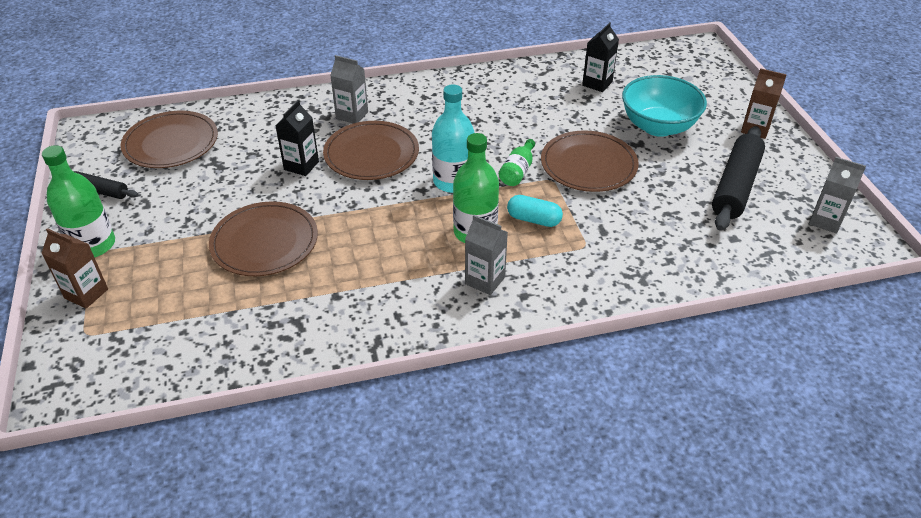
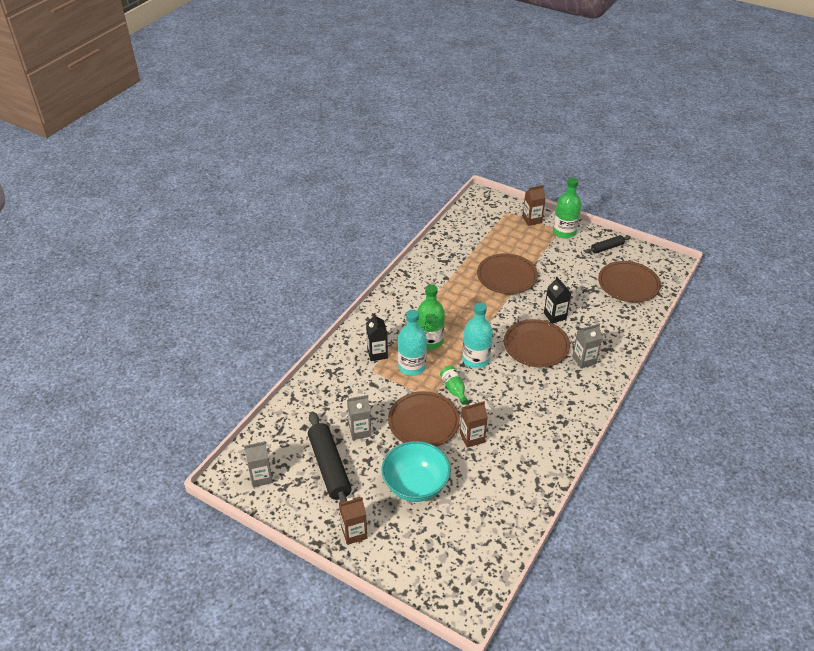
camera: 135 degrees right, 0 degrees up
grey carton [465,215,508,295] -> grey carton moved to [347,395,371,440]
turquoise capsule [507,195,563,227] -> turquoise bottle [398,310,427,376]
black carton [582,22,619,92] -> black carton moved to [366,313,388,361]
none -> brown carton [460,401,488,448]

